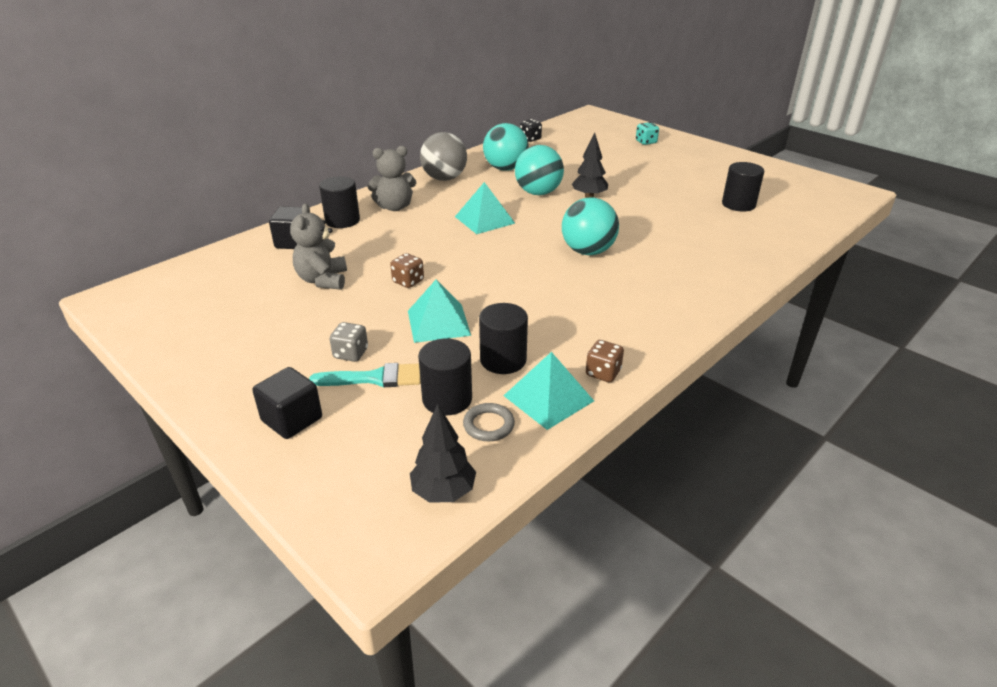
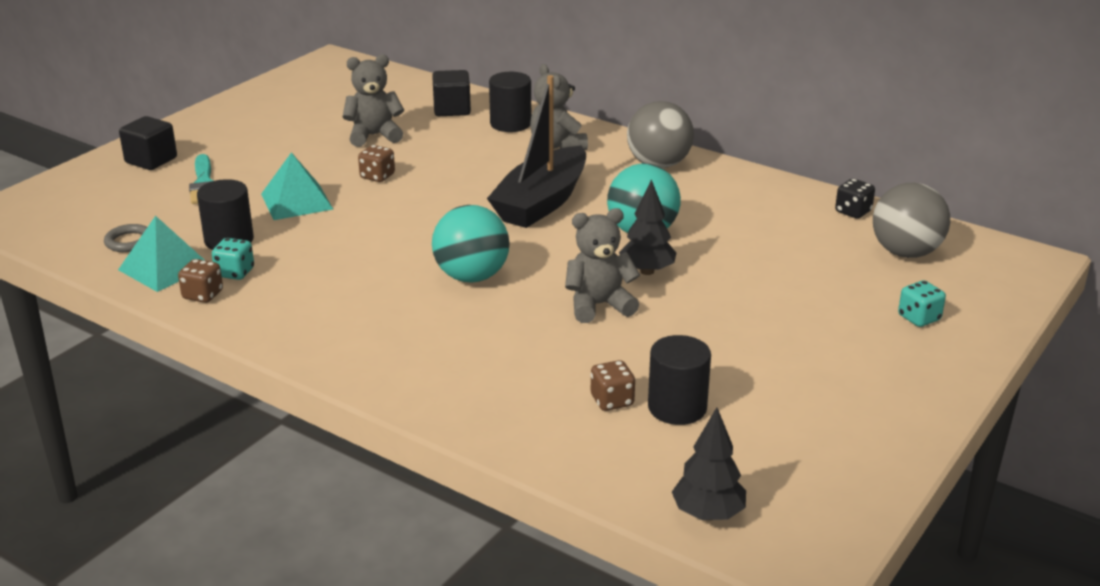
camera: 80 degrees right, 5 degrees down
grey dice [330,322,368,362] -> none
black tree [410,404,476,503] -> black tree moved to [672,407,746,521]
black cylinder [418,338,472,415] -> none
turquoise pyramid [455,182,515,234] -> black boat [487,75,586,228]
turquoise ball [483,123,529,171] -> none
none -> turquoise dice [212,238,254,280]
none -> grey teddy bear [565,208,640,323]
none -> brown dice [591,360,635,411]
none -> grey ball [873,183,950,258]

